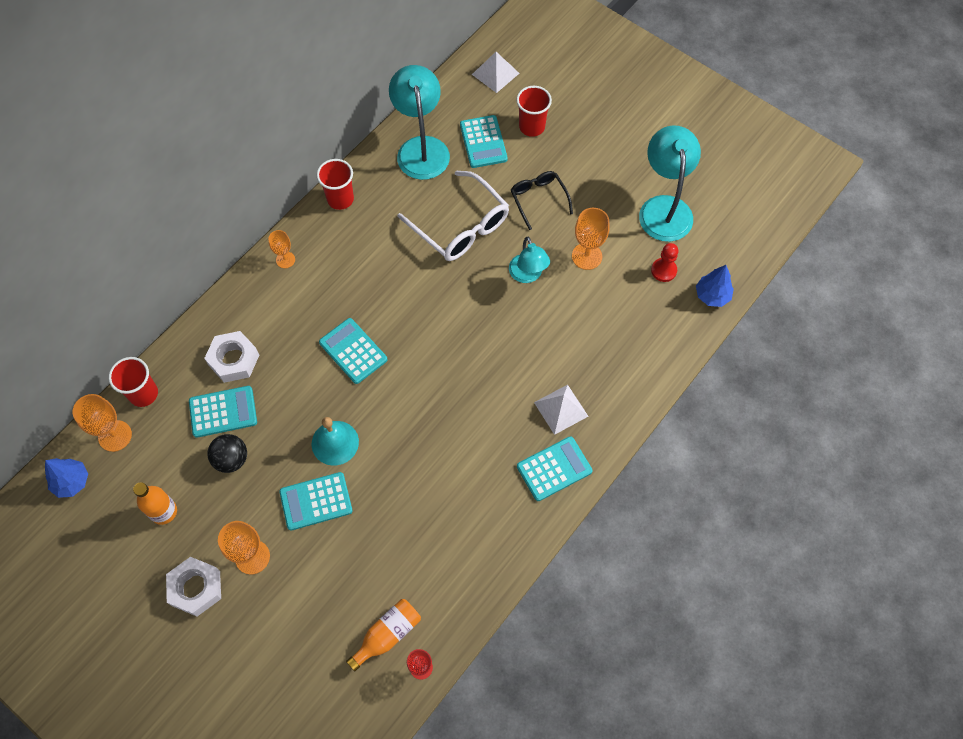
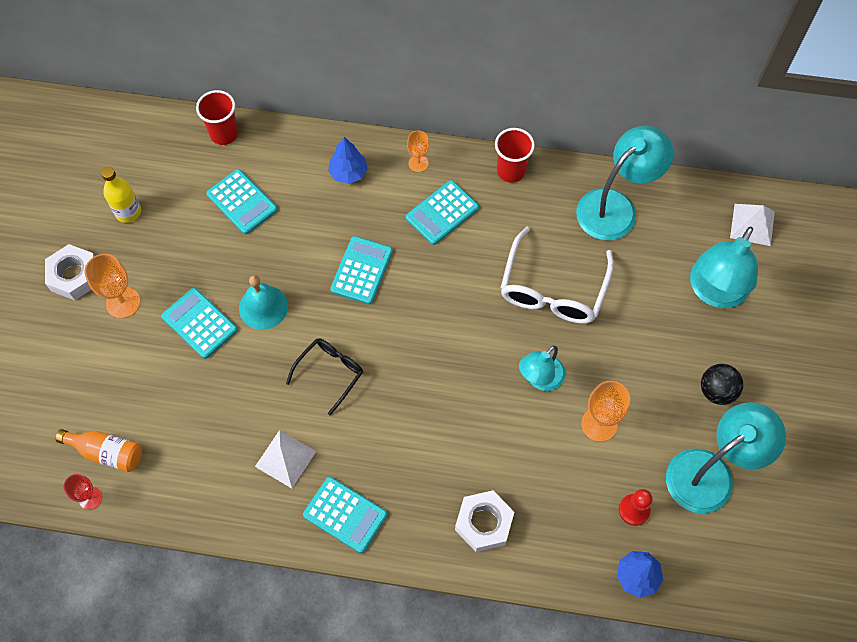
camera: 60 degrees right, 0 degrees up
blue tree [45,458,88,498] -> blue tree moved to [328,137,368,184]
orange goblet [73,394,132,452] -> none
orange bottle [133,482,177,525] -> yellow bottle [101,167,141,223]
white nut [204,331,259,383] -> white nut moved to [455,490,514,552]
black ball [207,434,247,473] -> black ball moved to [701,364,743,405]
turquoise calculator [460,115,508,168] -> turquoise calculator moved to [406,180,479,245]
black glasses [511,171,573,230] -> black glasses moved to [286,338,363,415]
red cup [516,86,552,137] -> turquoise lamp [690,227,758,308]
white pyramid [534,385,588,435] -> white pyramid moved to [255,430,316,488]

